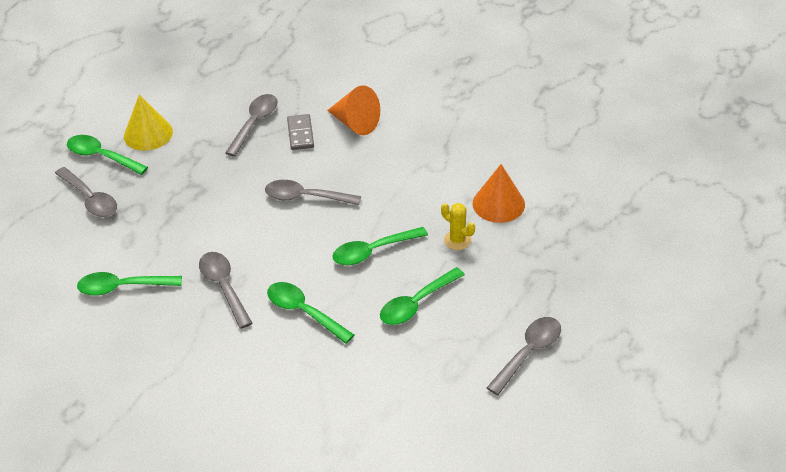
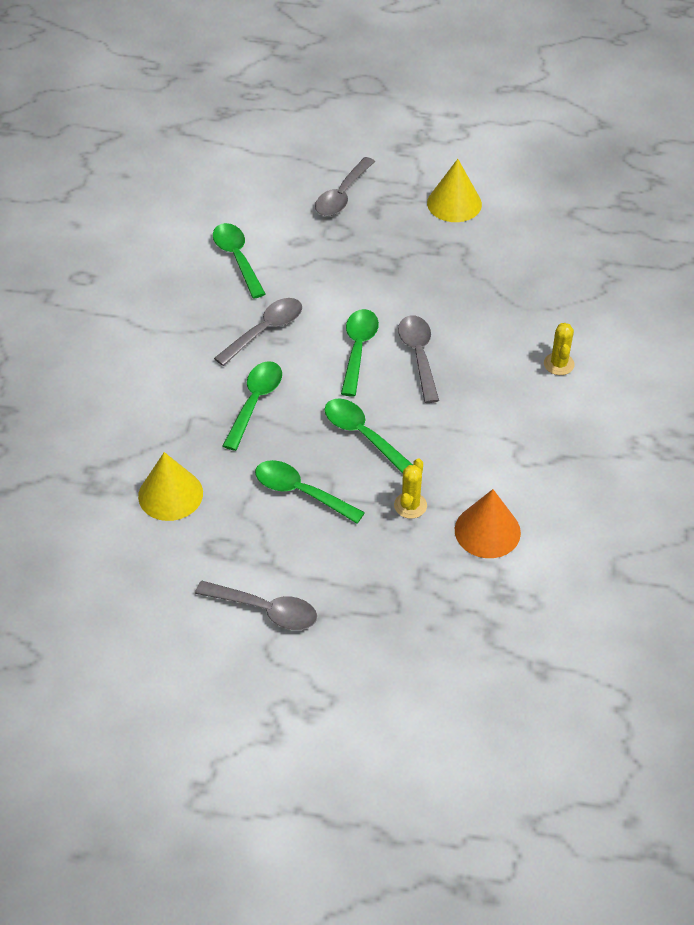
camera: 70 degrees right, 5 degrees up
green spoon [67,135,148,175] -> green spoon moved to [341,309,379,396]
grey spoon [225,94,278,157] -> none
grey domino [287,114,314,150] -> none
orange cone [327,85,380,135] -> yellow cactus [544,323,575,375]
none -> yellow cone [138,452,203,521]

